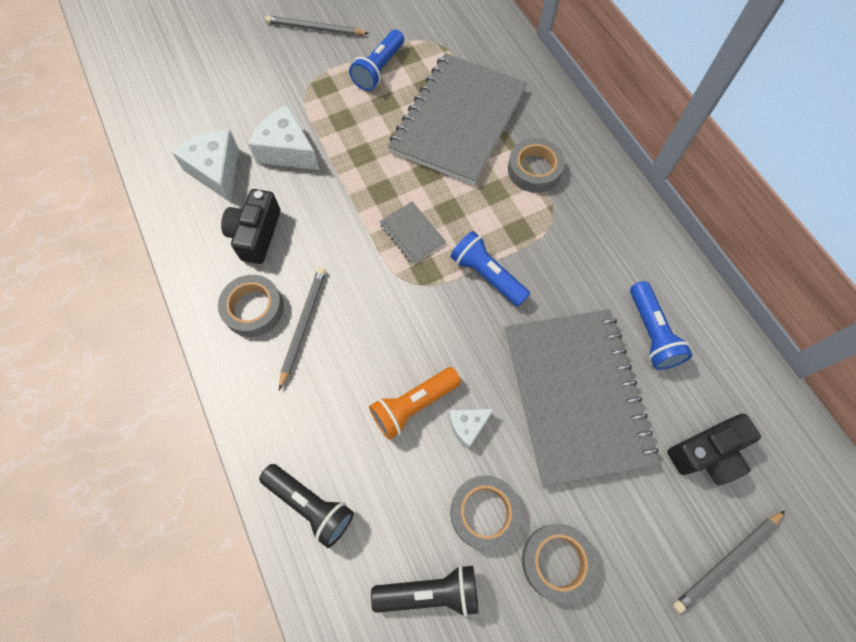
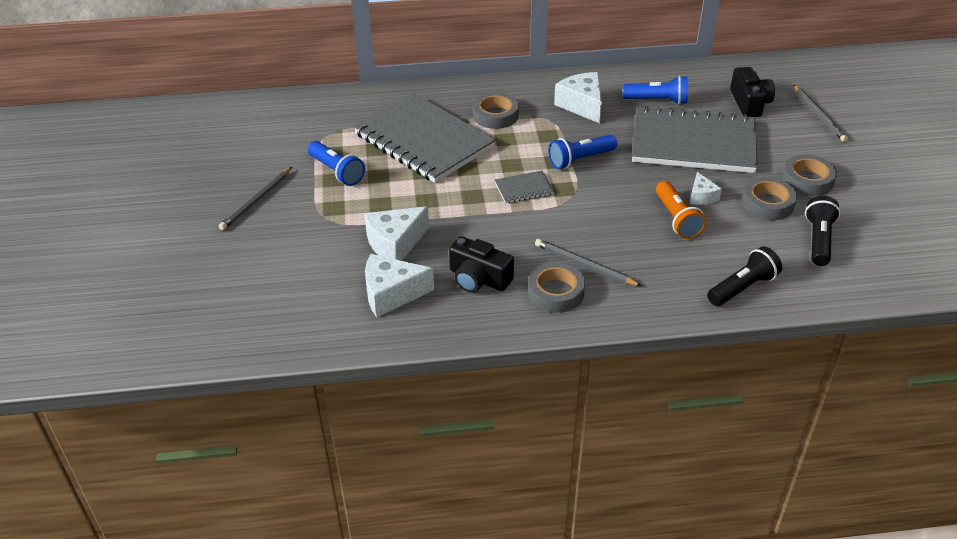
camera: 70 degrees left, 25 degrees down
none -> white cheese [554,72,602,123]

